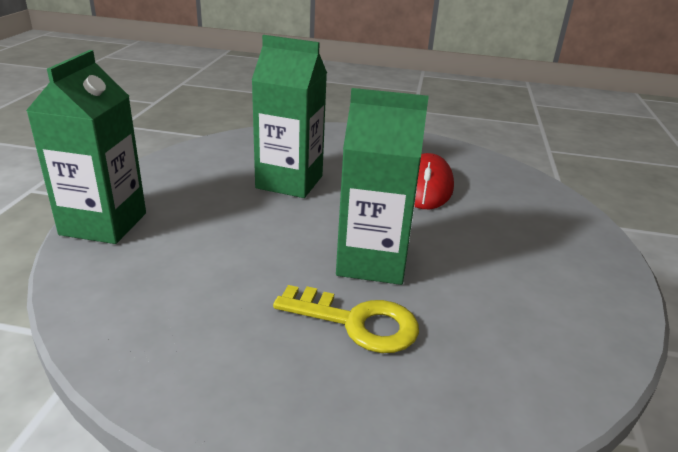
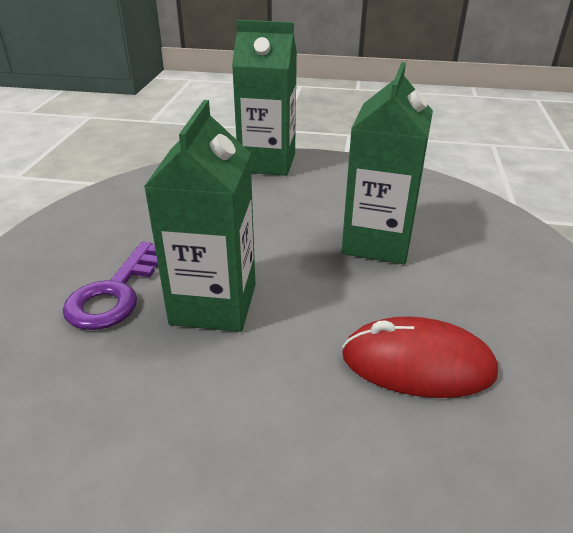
camera: 90 degrees right, 5 degrees up
yellow key [273,285,419,353] -> purple key [62,242,158,330]

